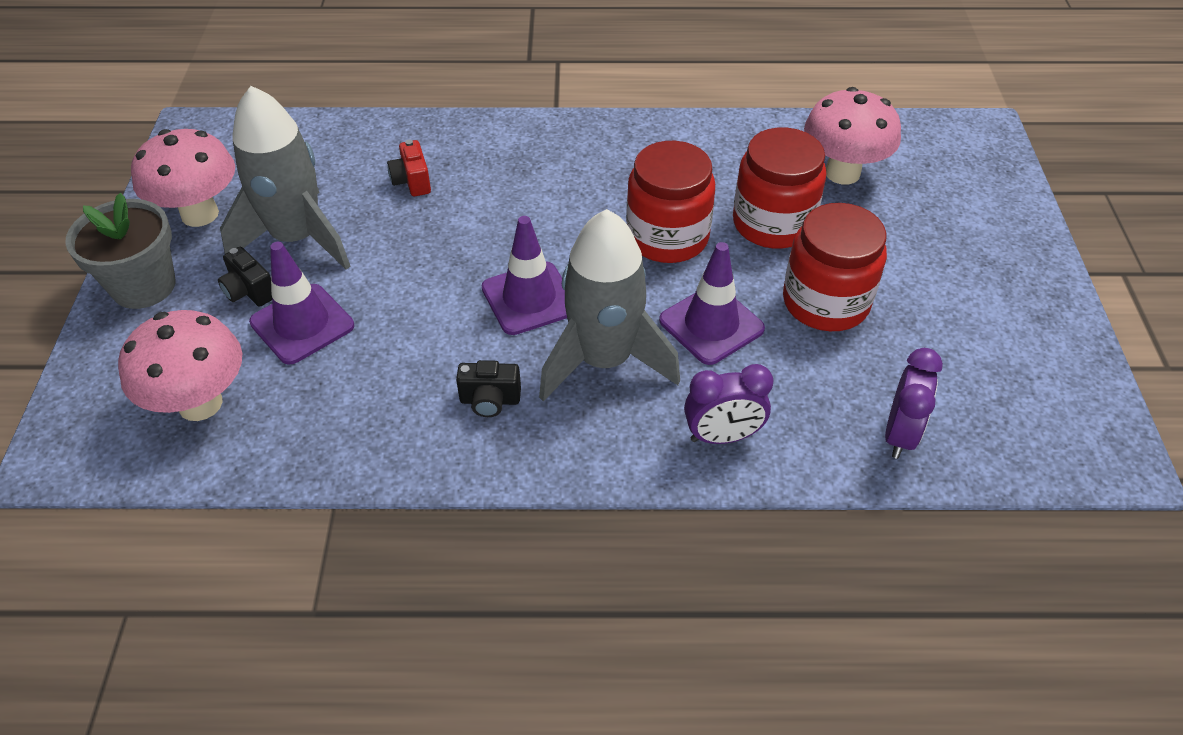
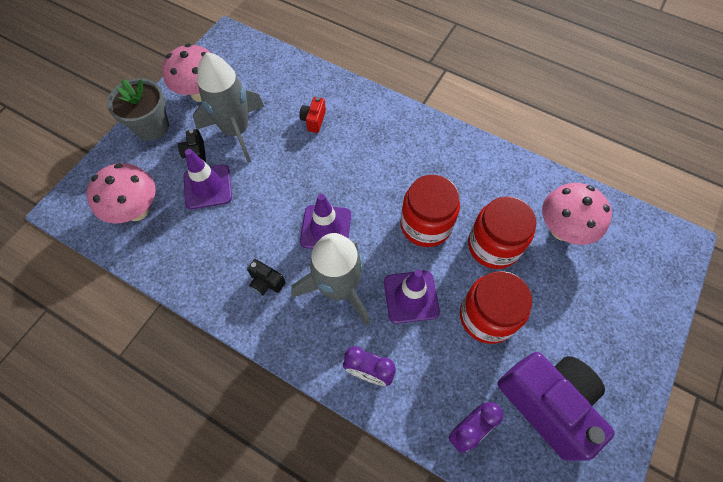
camera: 30 degrees right, 15 degrees up
none -> purple camera [498,352,615,461]

